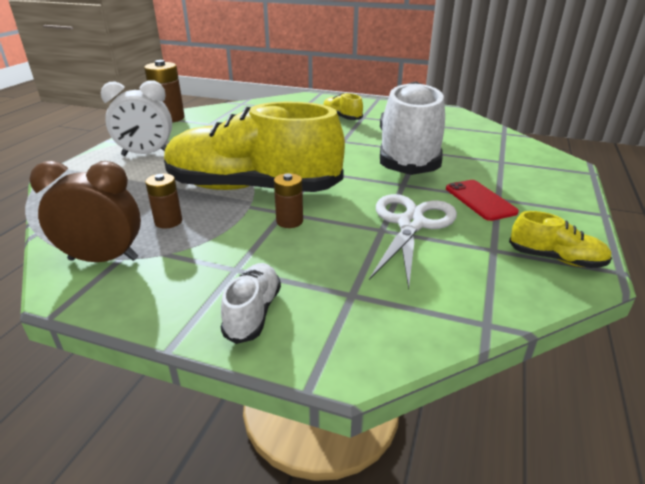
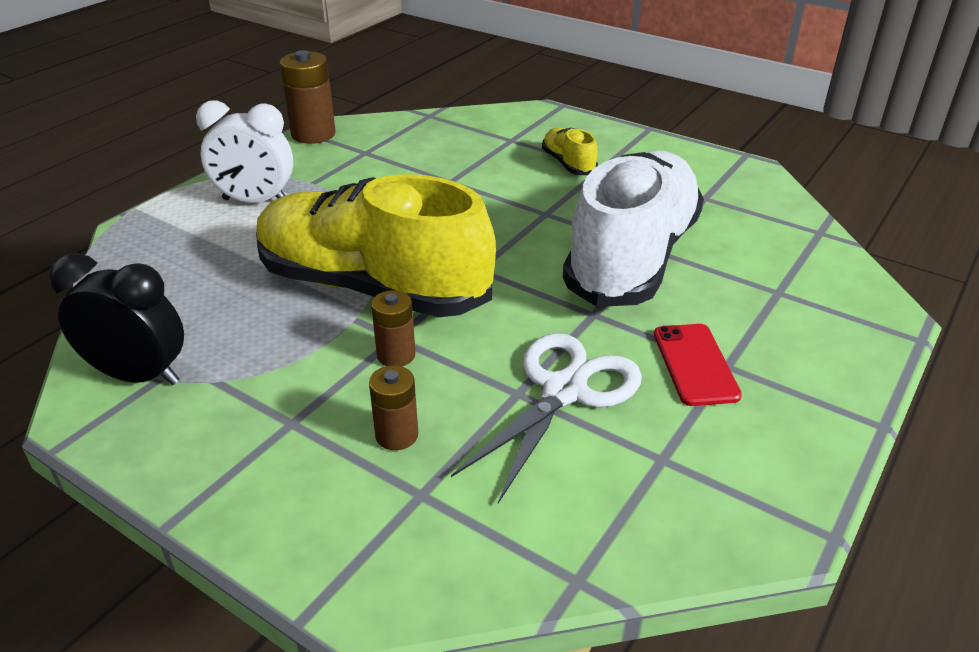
camera: 15 degrees right, 5 degrees up
brown clock [29,161,141,262] -> black clock [49,253,184,385]
brown battery [145,174,182,229] -> brown battery moved to [369,365,418,450]
white shoe [221,263,281,344] -> none
yellow shoe [509,211,612,268] -> none

